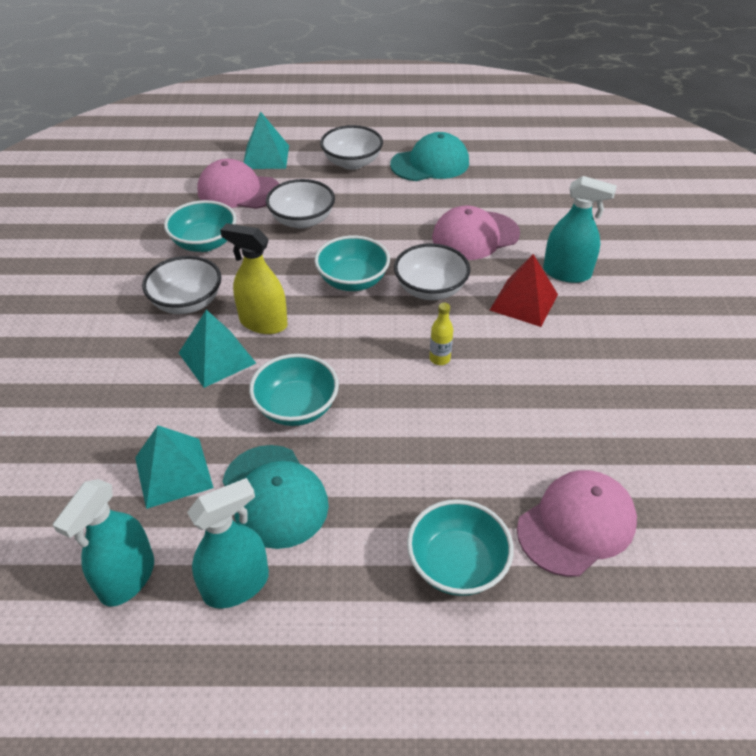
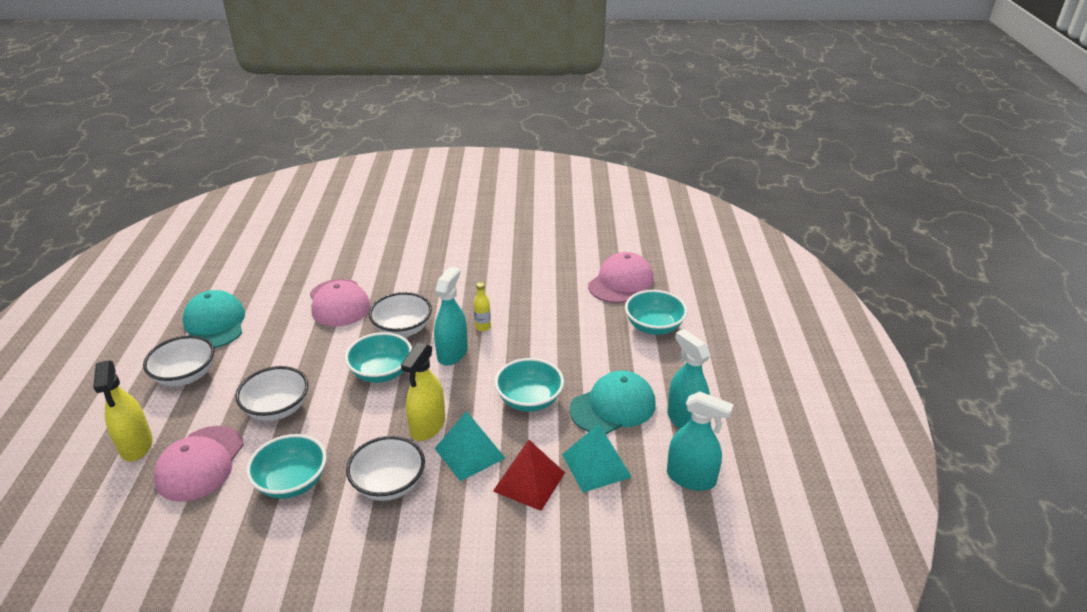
camera: 90 degrees left, 10 degrees down
turquoise pyramid [244,111,289,169] -> yellow spray bottle [93,361,153,462]
red pyramid [490,254,558,327] -> red pyramid moved to [493,440,565,511]
pink cap [517,470,637,577] -> pink cap turned 75 degrees clockwise [588,252,653,303]
turquoise spray bottle [543,176,617,283] -> turquoise spray bottle moved to [434,267,468,366]

